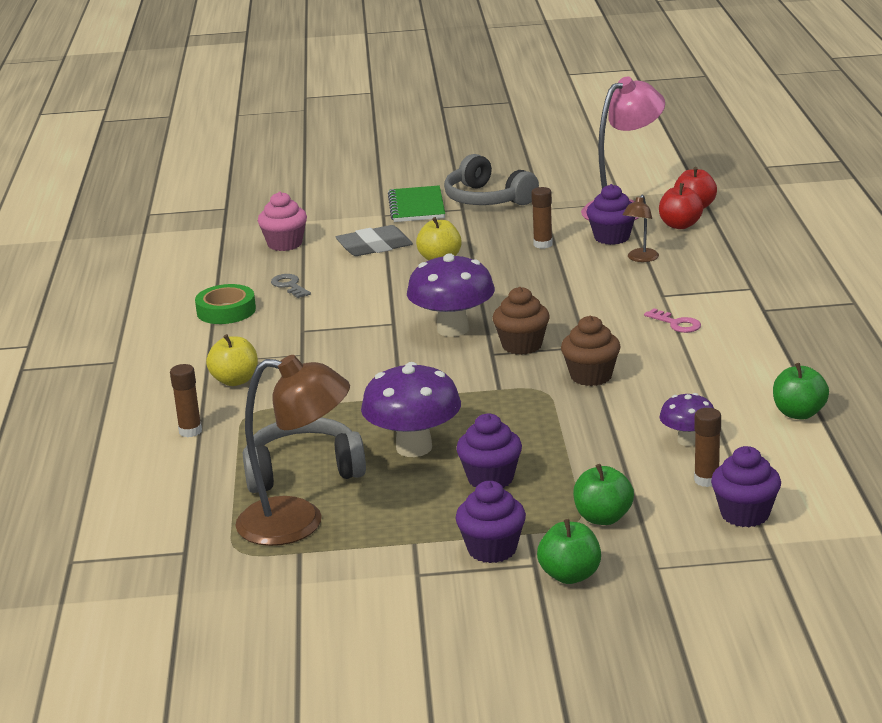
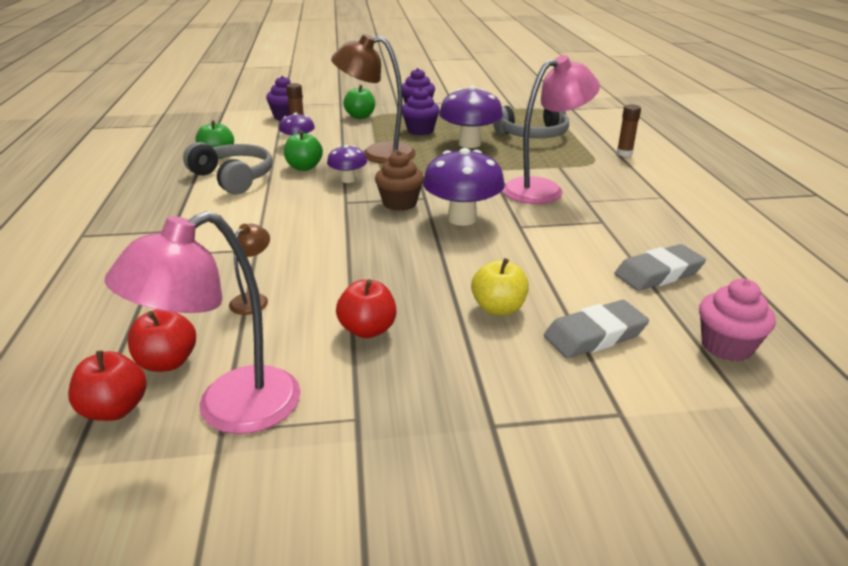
camera: 175 degrees right, 5 degrees up
green tape [195,284,256,324] -> none
yellow apple [206,334,258,386] -> none
brown lamp [235,355,350,546] -> brown lamp moved to [331,34,416,164]
grey key [271,274,311,298] -> grey eraser [615,244,706,291]
green notebook [388,185,445,222] -> none
grey headphones [444,154,539,205] -> grey headphones moved to [183,142,272,195]
brown glue stick [531,187,553,249] -> red apple [336,279,396,338]
green apple [537,519,601,584] -> green apple moved to [284,131,323,171]
brown cupcake [561,316,621,386] -> purple mushroom [327,145,367,183]
purple cupcake [587,184,635,245] -> none
pink key [644,308,701,333] -> none
none -> pink lamp [503,55,600,204]

